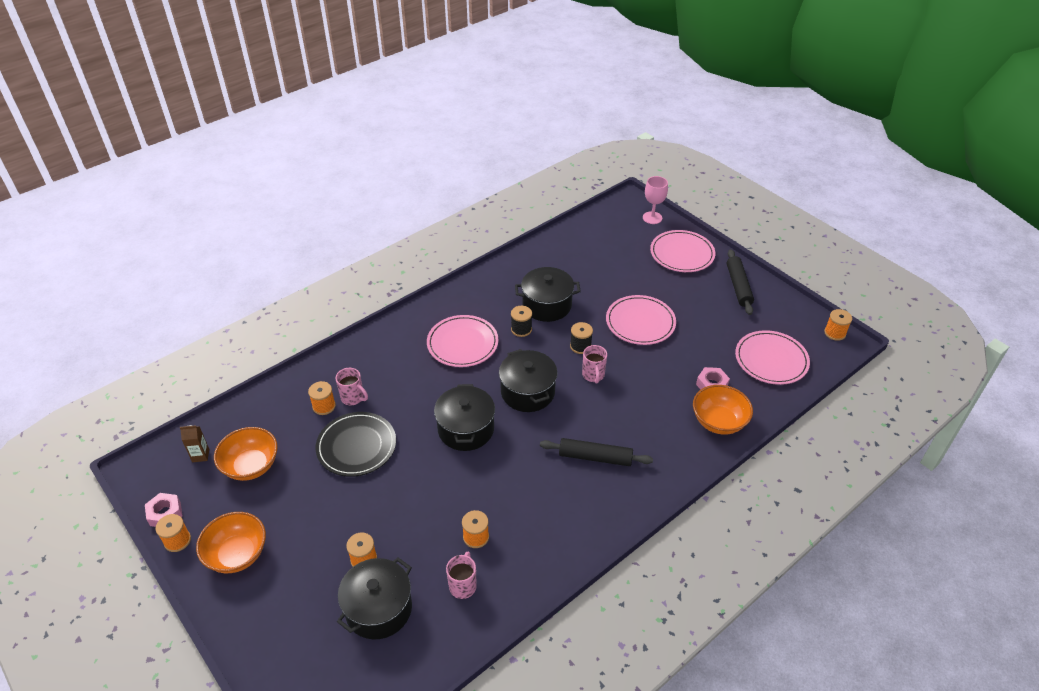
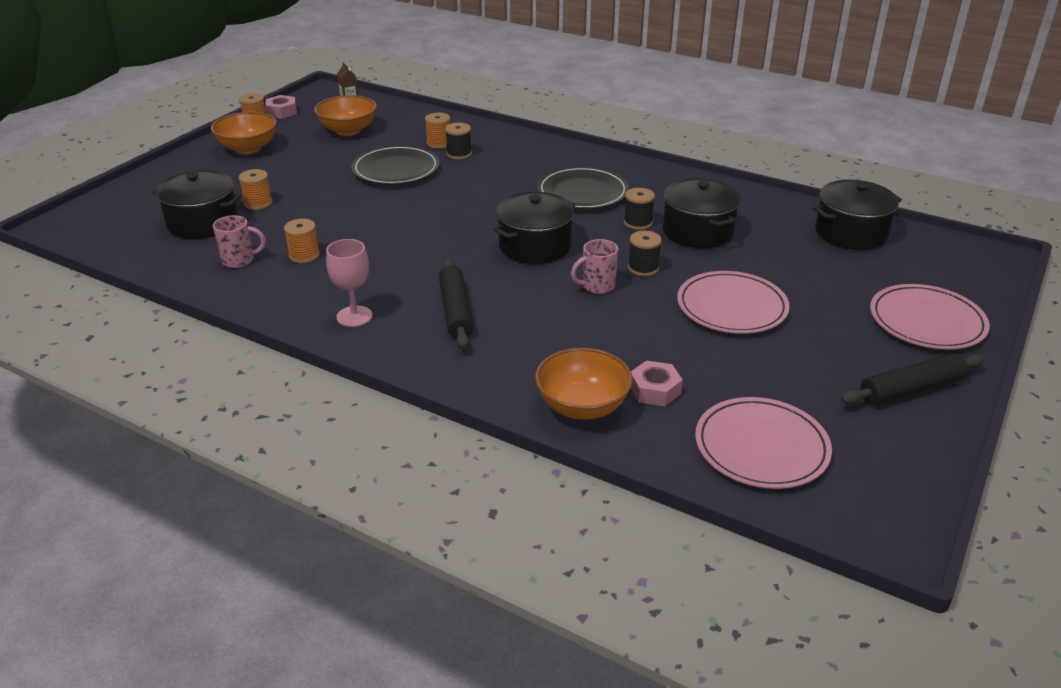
camera: 70 degrees right, 10 degrees down
pink mug [335,368,368,405] -> black spool [445,123,472,160]
pink plate [427,315,498,367] -> black plate [537,166,629,210]
black pot [434,384,495,451] -> black pot moved to [813,180,902,250]
pink goblet [643,176,668,224] -> pink goblet moved to [326,239,372,327]
orange spool [824,309,852,341] -> none

